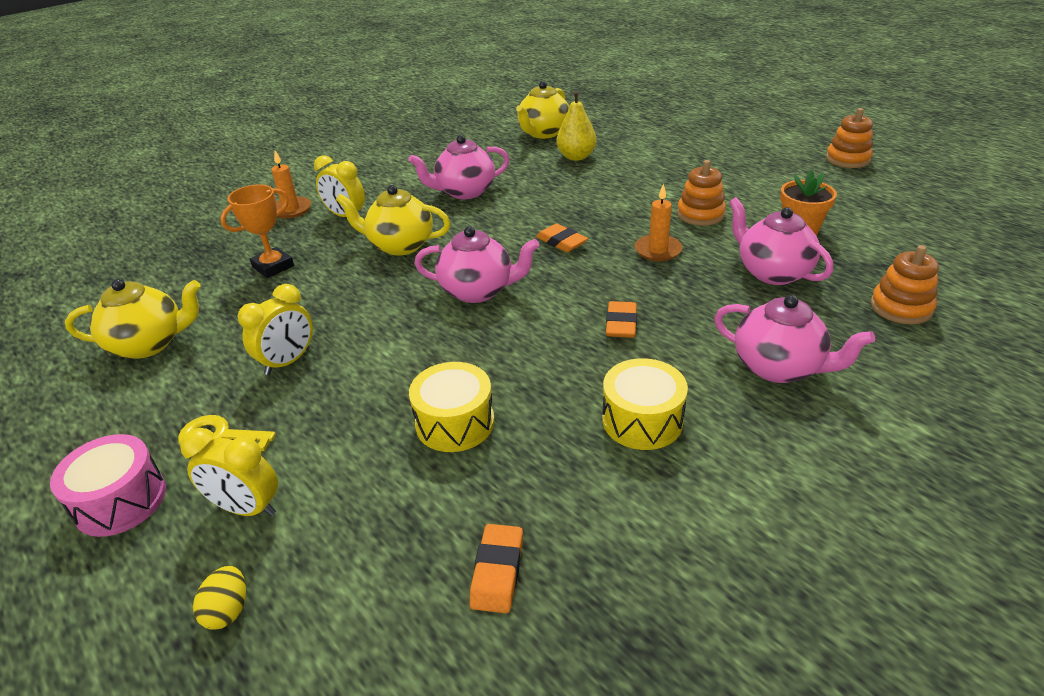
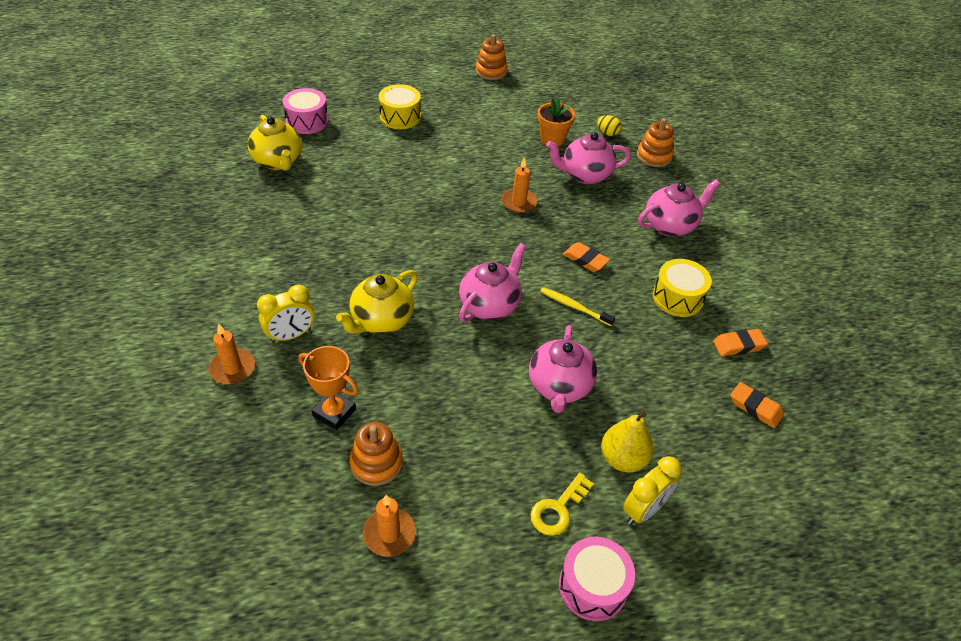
camera: 65 degrees left, 10 degrees up
yellow teapot [65,279,201,359] -> orange candle [363,495,416,557]
yellow egg [193,566,246,630] -> yellow egg moved to [597,115,622,136]
orange trophy [220,184,294,278] -> orange trophy turned 45 degrees counterclockwise [299,346,359,430]
yellow clock [237,284,313,375] -> none
pink teapot [408,135,510,199] -> pink teapot moved to [529,325,597,413]
yellow drum [409,362,495,452] -> yellow drum moved to [379,84,421,129]
orange eraser [536,223,588,252] -> orange eraser moved to [713,329,768,356]
yellow pear [556,91,597,161] -> yellow pear moved to [601,412,654,472]
orange stacking toy [677,160,726,226] -> orange stacking toy moved to [350,422,403,486]
none -> pink drum [283,88,328,134]
none -> yellow toothbrush [540,287,615,326]

